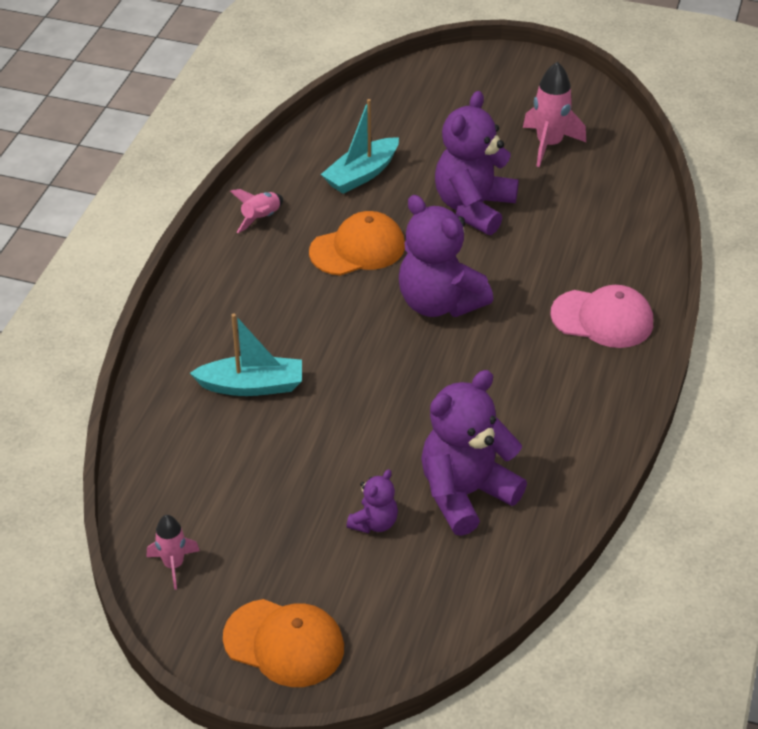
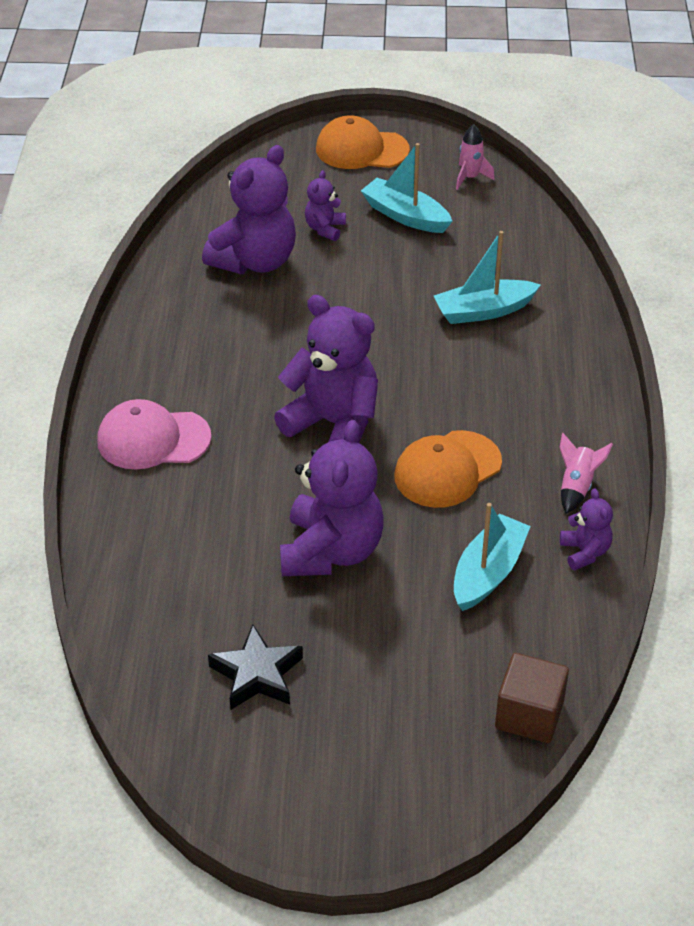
camera: 165 degrees right, 0 degrees up
pink rocket [523,62,586,167] -> black star [208,624,303,710]
none -> turquoise boat [361,143,452,233]
none -> brown cube [495,653,569,743]
none -> purple teddy bear [560,488,613,570]

